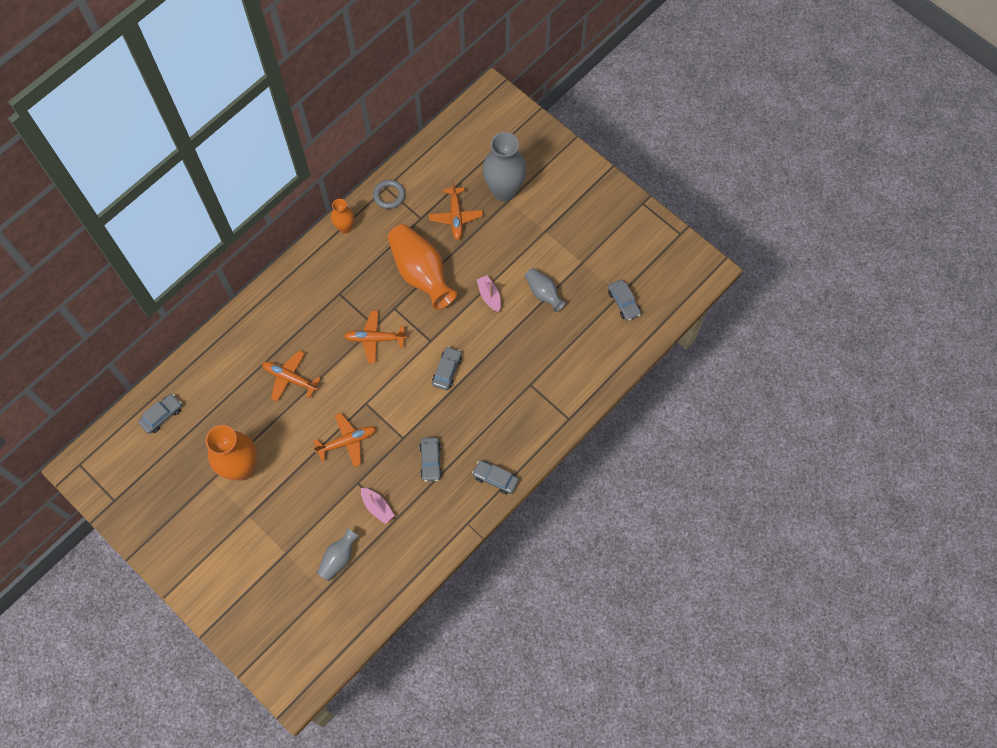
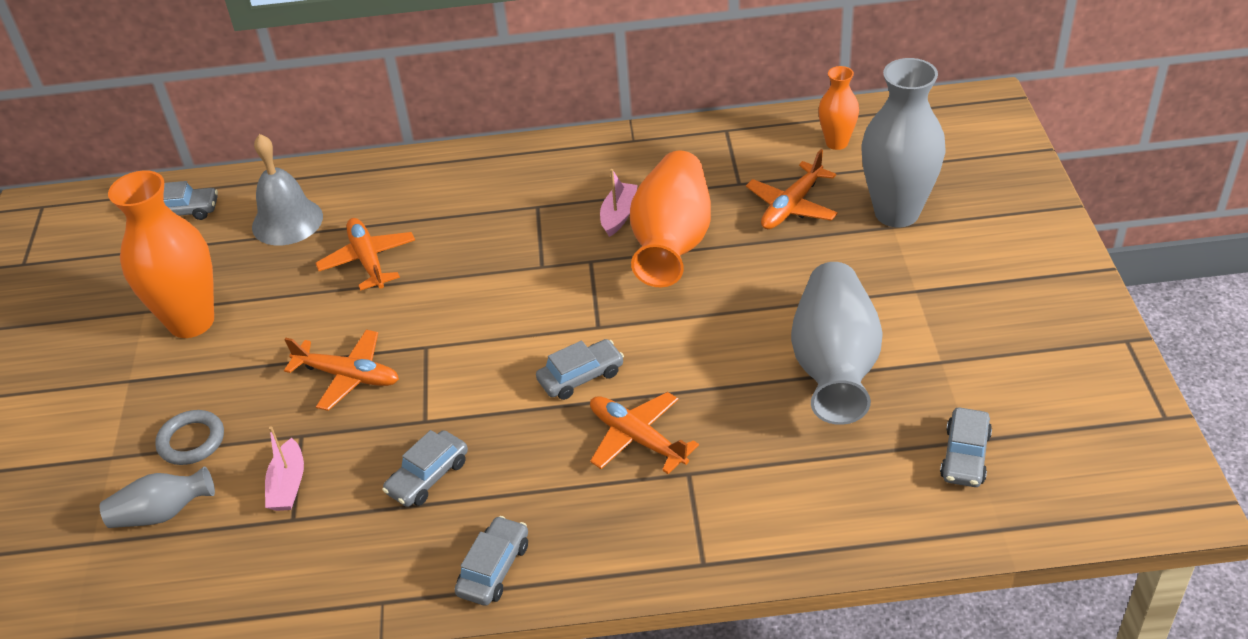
camera: 45 degrees right, 25 degrees down
orange vase [331,199,354,234] -> orange vase moved to [818,66,859,150]
orange plane [344,311,406,363] -> orange plane moved to [590,392,699,474]
grey ring [373,180,405,209] -> grey ring moved to [155,410,224,465]
grey car [472,460,519,494] -> grey car turned 45 degrees clockwise [455,516,528,606]
pink boat [476,275,501,312] -> pink boat moved to [600,169,638,237]
grey vase [525,268,566,312] -> grey vase [791,262,883,425], size x1.89
none -> grey bell [252,134,323,245]

